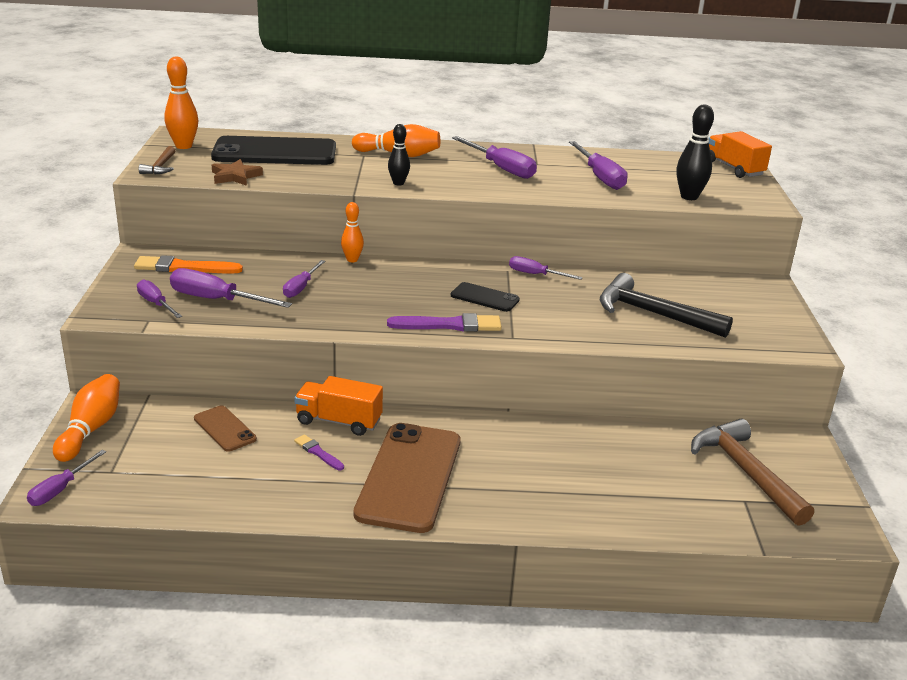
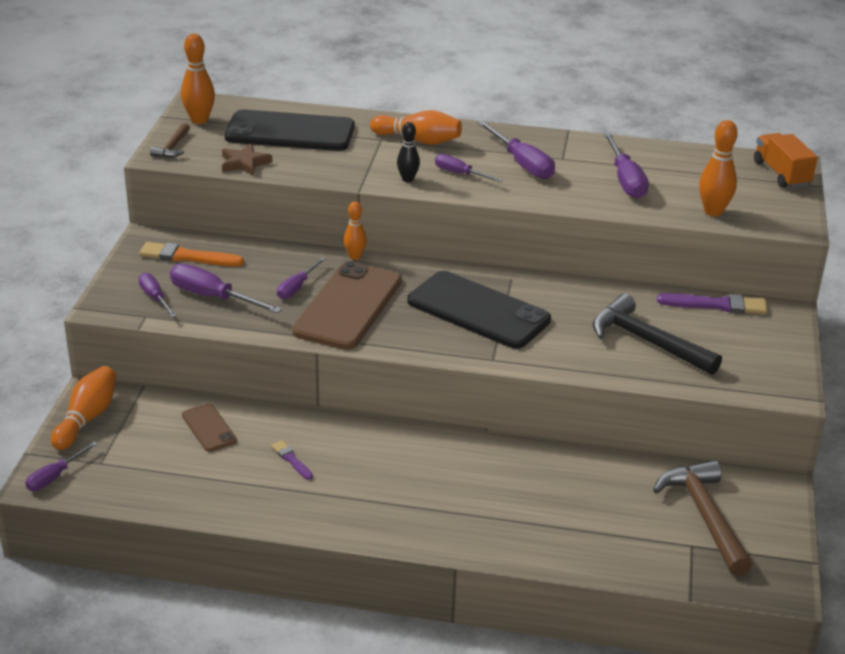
camera: 10 degrees right, 5 degrees up
orange truck [294,376,383,436] -> none
brown phone [354,423,461,533] -> brown phone moved to [292,261,402,350]
purple brush [387,313,502,332] -> purple brush moved to [657,293,767,314]
black phone [451,282,520,312] -> black phone [407,271,551,349], size x2.08
purple screwdriver [509,256,583,280] -> purple screwdriver moved to [435,154,503,182]
black bowling pin [676,105,714,200] -> orange bowling pin [699,120,738,216]

